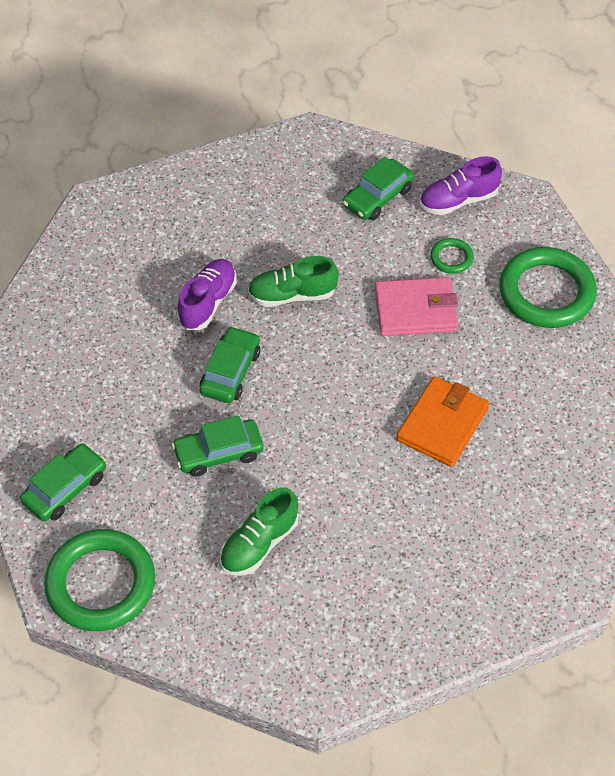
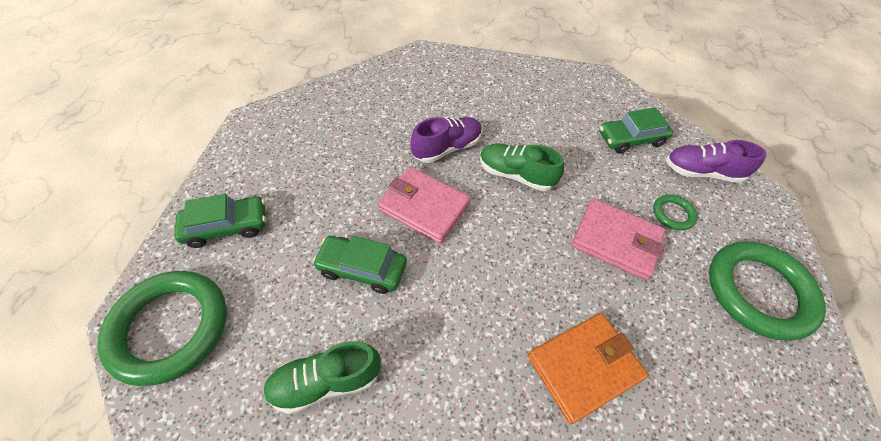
camera: 30 degrees right, 0 degrees up
green car [199,326,260,403] -> pink wallet [377,167,471,244]

